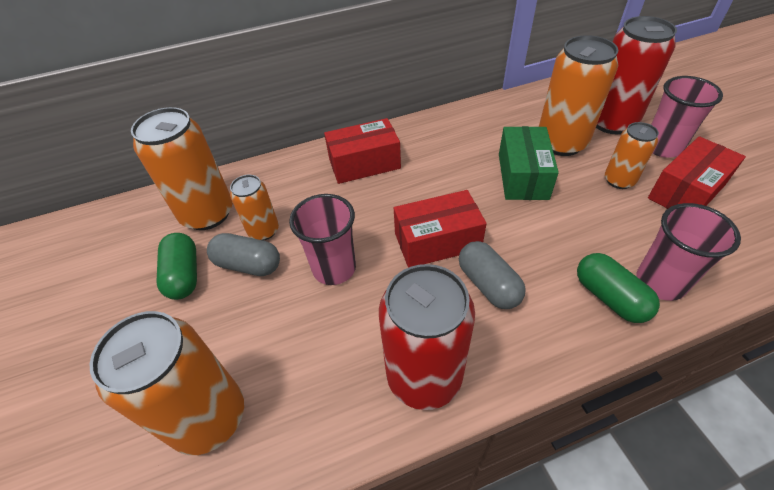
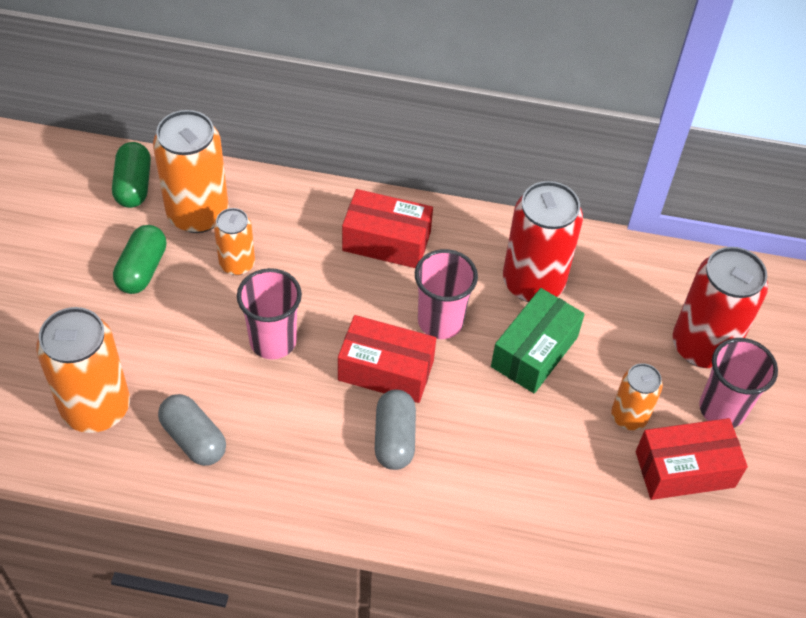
camera: 25 degrees right, 5 degrees up
grey capsule [207,233,280,276] -> grey capsule moved to [158,394,226,466]
red can [379,264,475,410] -> red can moved to [503,181,583,302]
orange can [539,35,618,156] -> none
green capsule [577,253,660,323] -> green capsule moved to [112,142,151,208]
pink cup [636,203,741,301] -> pink cup moved to [415,249,478,339]

